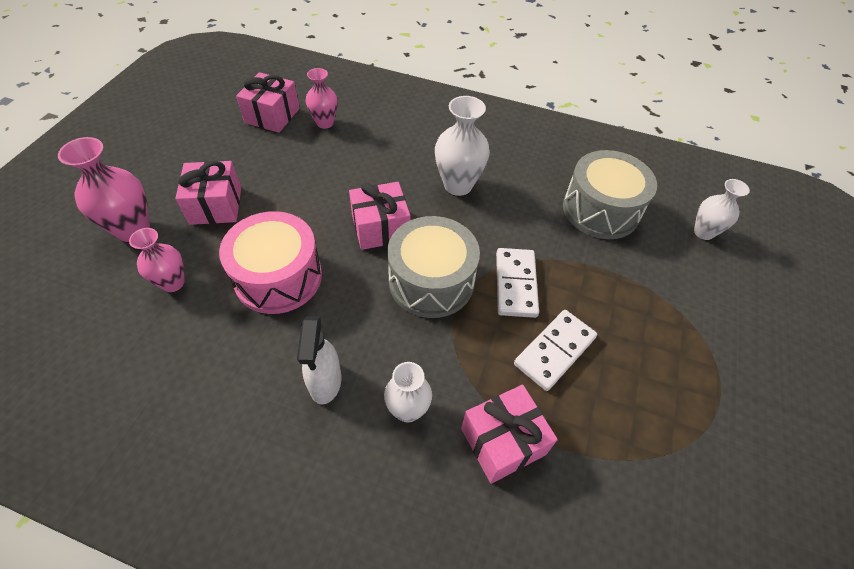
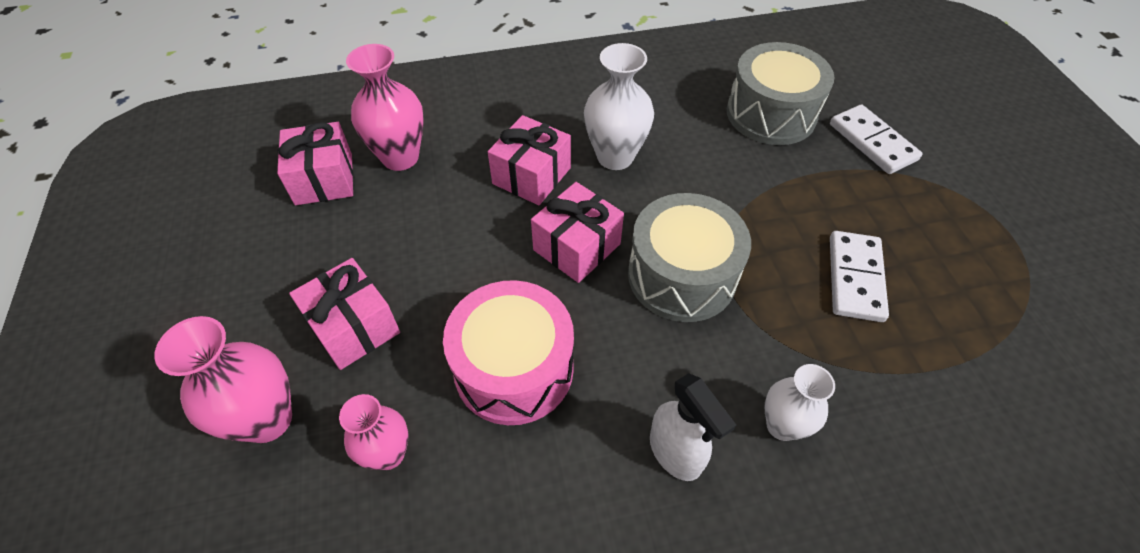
camera: 30 degrees left, 0 degrees up
pink vase [306,68,338,129] -> pink vase [346,44,424,171], size x1.55
pink gift [461,385,558,484] -> pink gift moved to [488,115,571,205]
white domino [496,248,539,318] -> white domino moved to [830,104,922,174]
white vase [694,179,750,240] -> none

